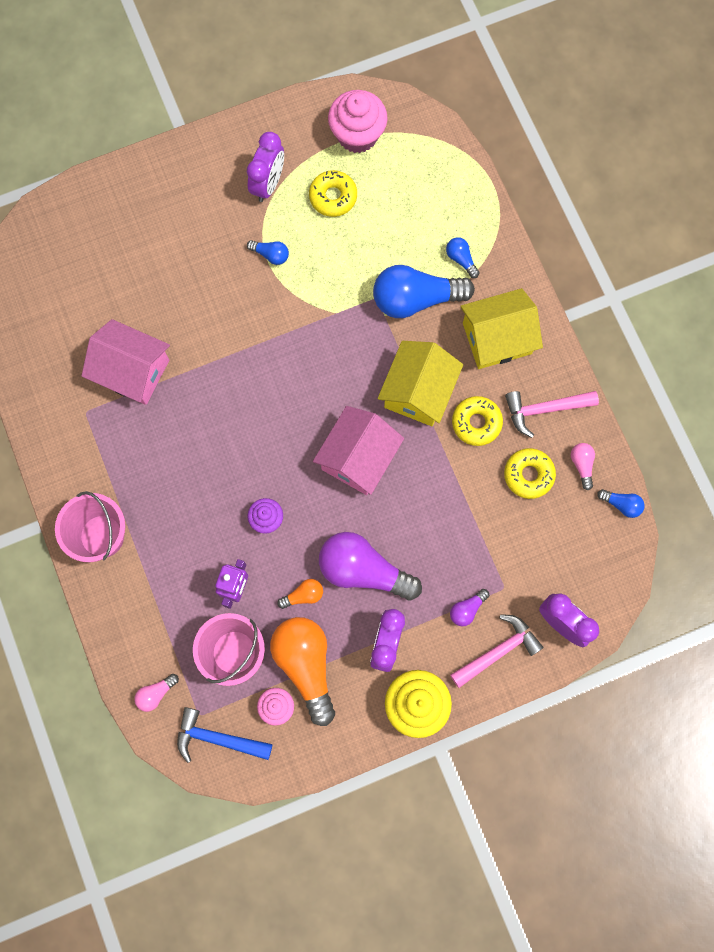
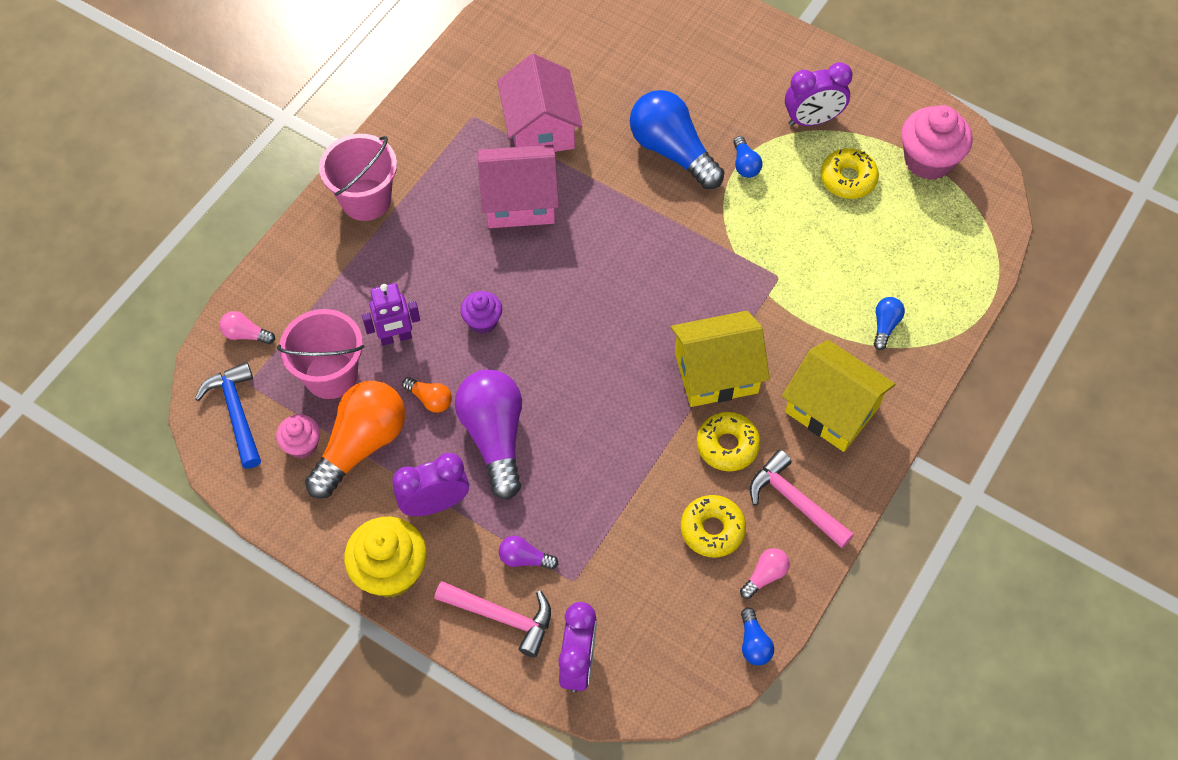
camera: 55 degrees right, 15 degrees down
pink house [313,406,404,495] -> pink house moved to [478,145,559,228]
blue light bulb [373,265,475,318] -> blue light bulb moved to [630,90,725,189]

